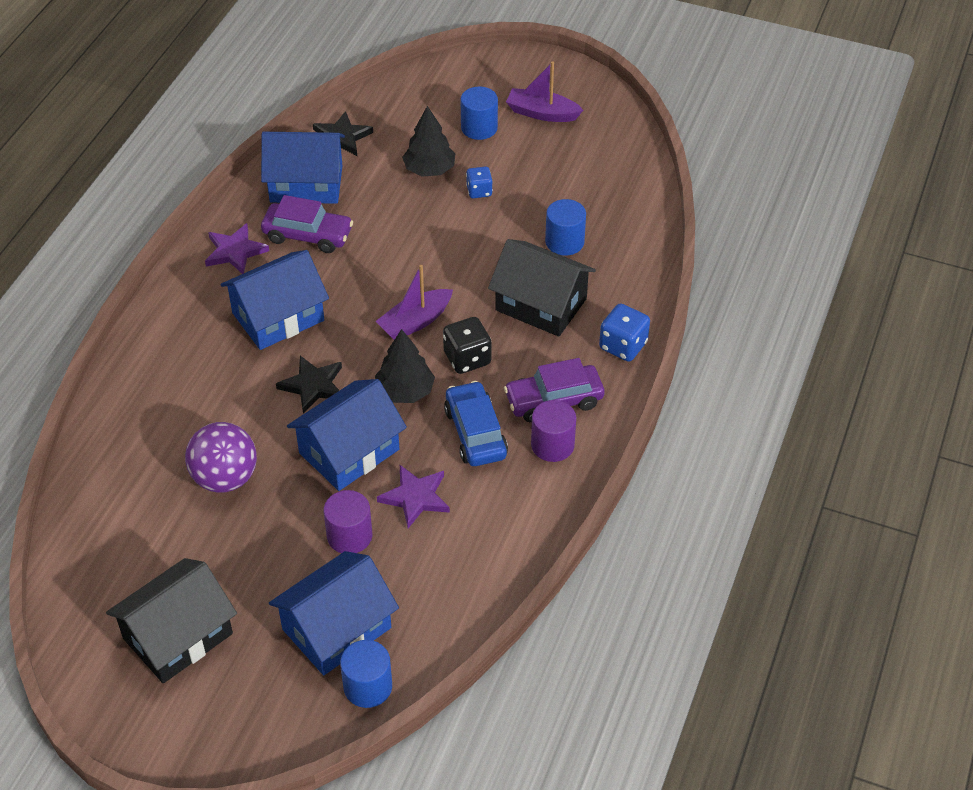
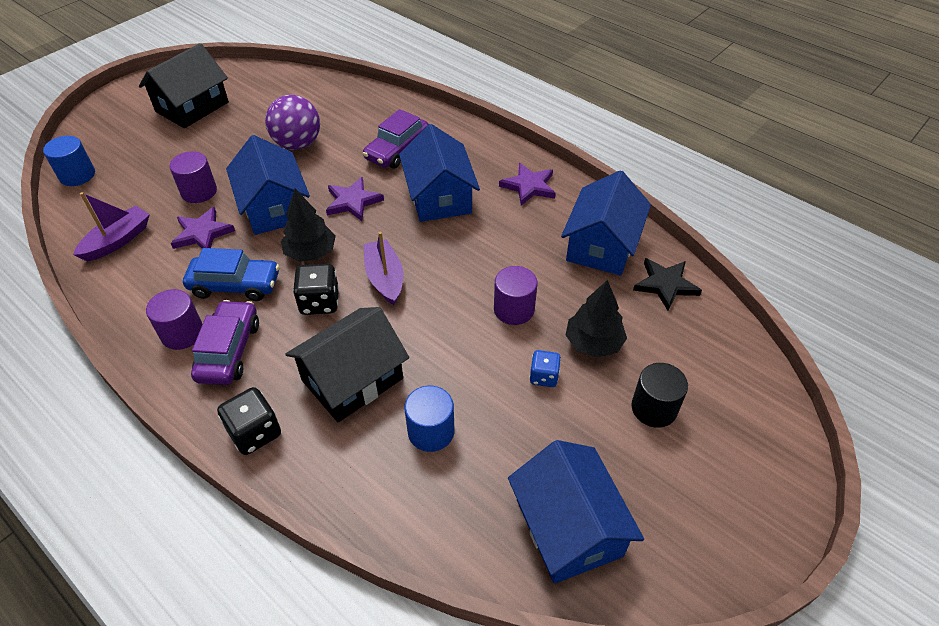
camera: 110 degrees right, 0 degrees up
black house [106,558,237,683] -> black house turned 60 degrees clockwise [139,43,229,128]
purple car [261,195,353,253] -> purple car moved to [363,109,429,169]
blue house [269,551,399,675] -> blue house moved to [508,440,644,584]
black star [276,356,342,414] -> purple star [326,177,384,221]
blue cylinder [461,87,498,140] -> black cylinder [631,363,688,428]
purple boat [506,62,583,122] -> purple boat moved to [73,192,150,261]
blue dice [599,304,650,362] -> black dice [217,387,281,455]
none -> purple cylinder [494,266,537,325]

